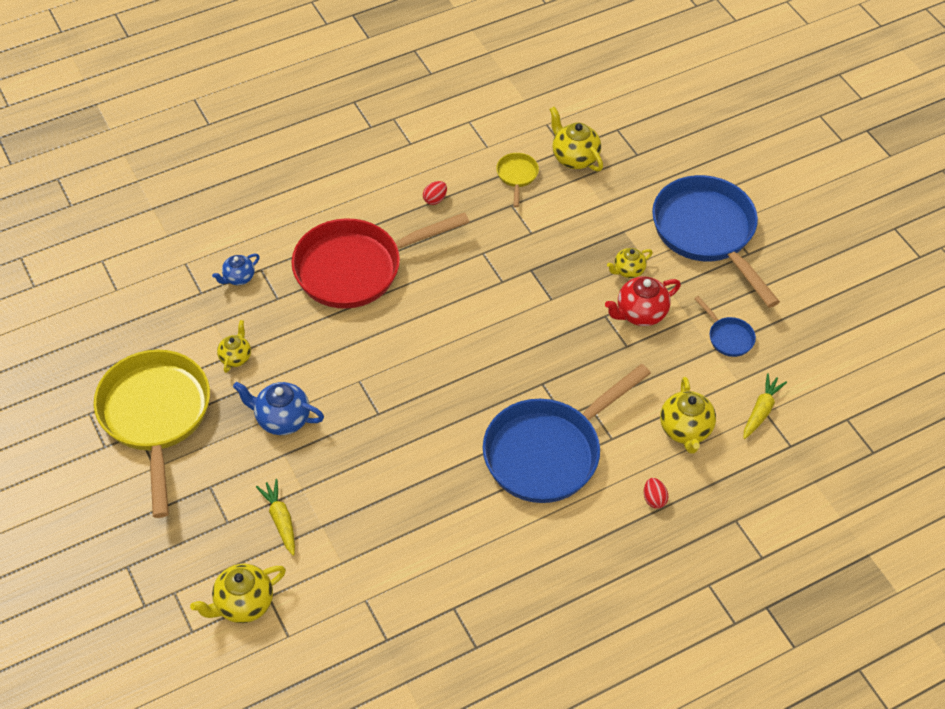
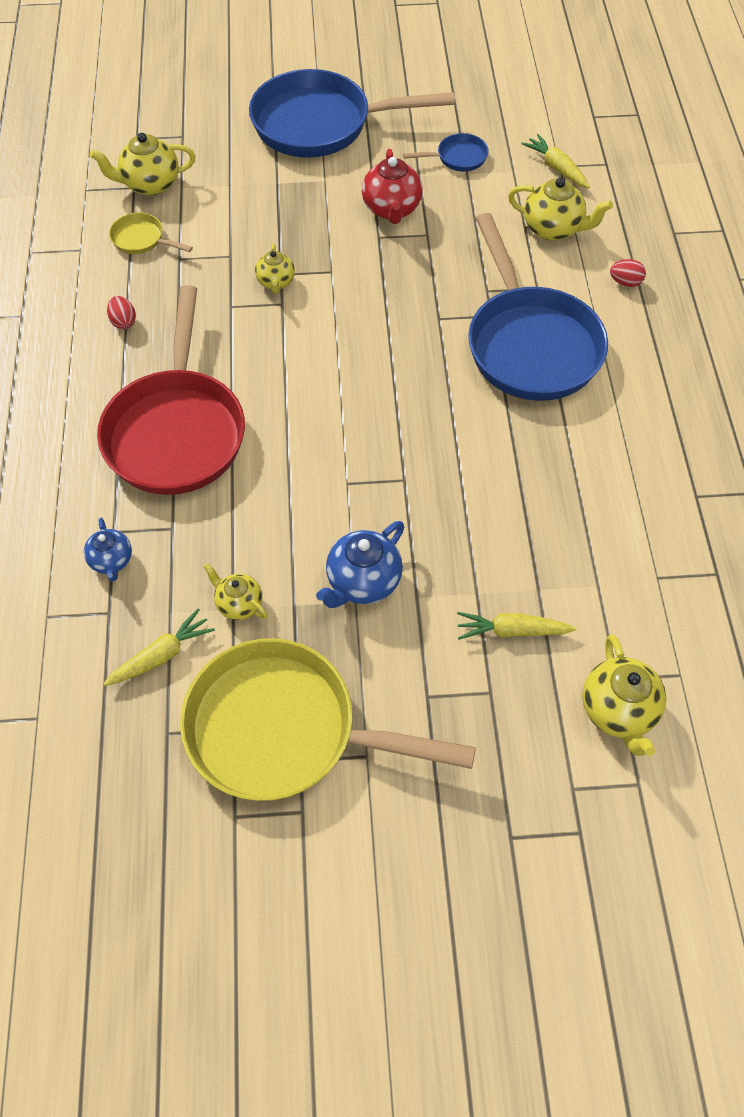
camera: 65 degrees left, 5 degrees up
yellow teapot [607,248,653,278] -> yellow teapot moved to [255,243,295,294]
none -> yellow carrot [103,608,215,686]

